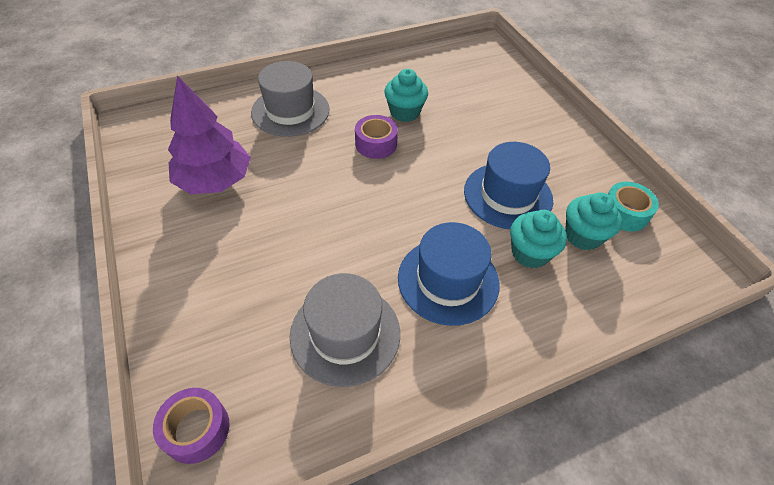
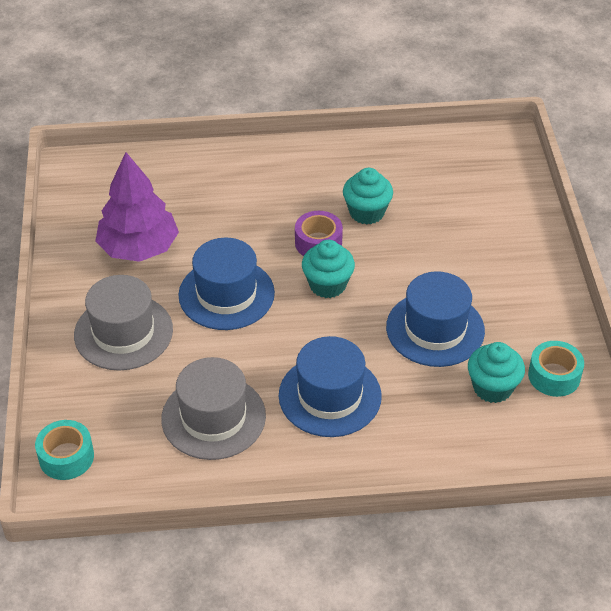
camera: 20 degrees right, 5 degrees down
purple tape [153,388,230,464] -> turquoise tape [35,420,94,480]
grey hat [251,61,330,137] -> grey hat moved to [74,275,173,370]
turquoise cupcake [510,210,567,268] -> turquoise cupcake moved to [302,240,355,298]
none -> blue hat [178,238,275,330]

